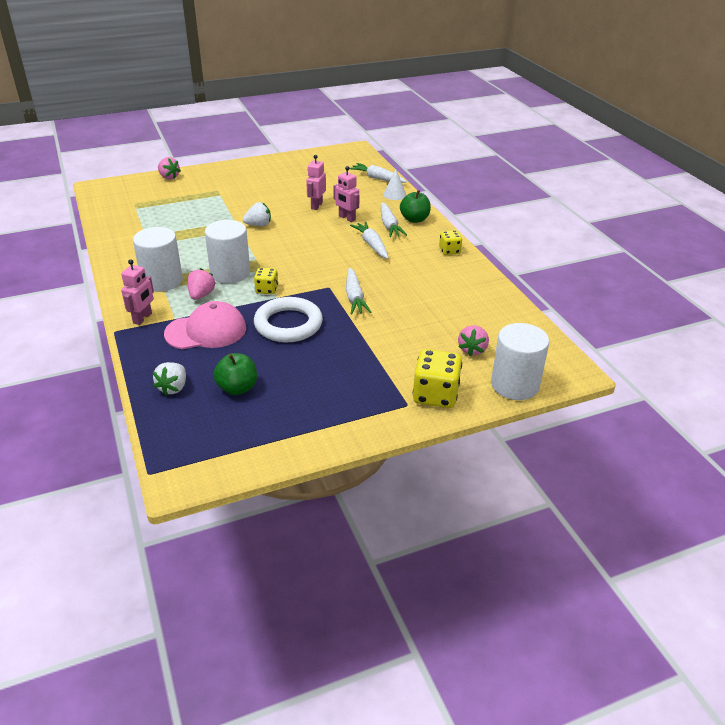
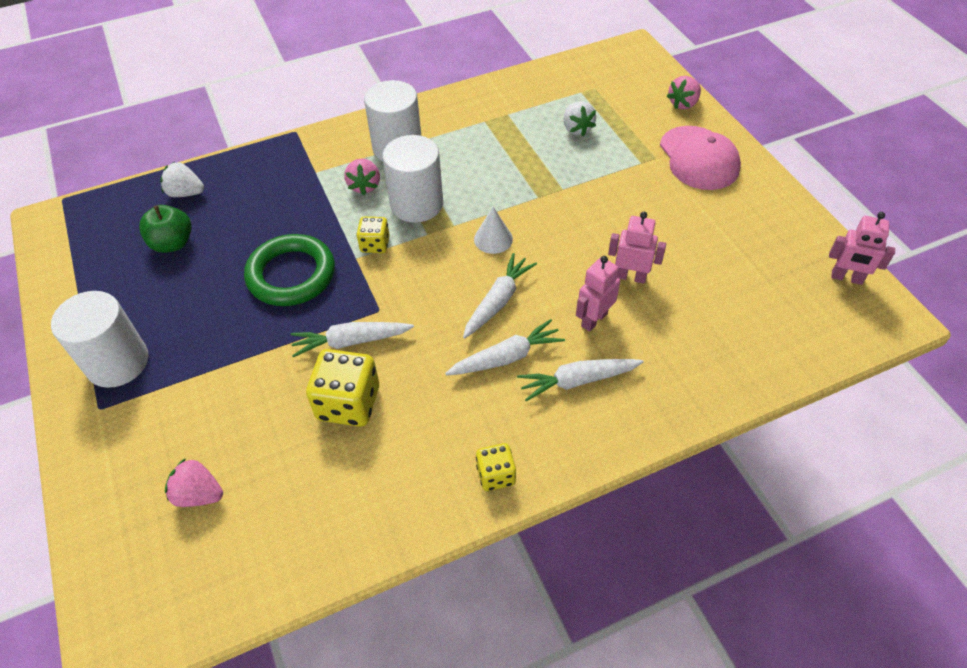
camera: 90 degrees right, 15 degrees up
pink robot [121,259,154,325] -> pink robot moved to [829,212,895,285]
pink cap [164,301,246,349] -> pink cap moved to [660,126,741,190]
pink strawberry [187,268,216,300] -> pink strawberry turned 75 degrees clockwise [344,159,380,195]
white strawberry [243,202,271,226] -> white strawberry moved to [564,102,596,136]
white ring [254,297,323,342] -> green ring [244,234,335,306]
white carrot [349,163,407,183] -> white carrot moved to [463,253,537,338]
white cone [383,170,406,200] -> white cone moved to [474,207,513,254]
green apple [400,190,431,223] -> none
yellow dice [413,349,462,408] -> yellow dice moved to [306,349,379,427]
white cylinder [491,323,549,400] -> white cylinder moved to [51,291,148,388]

